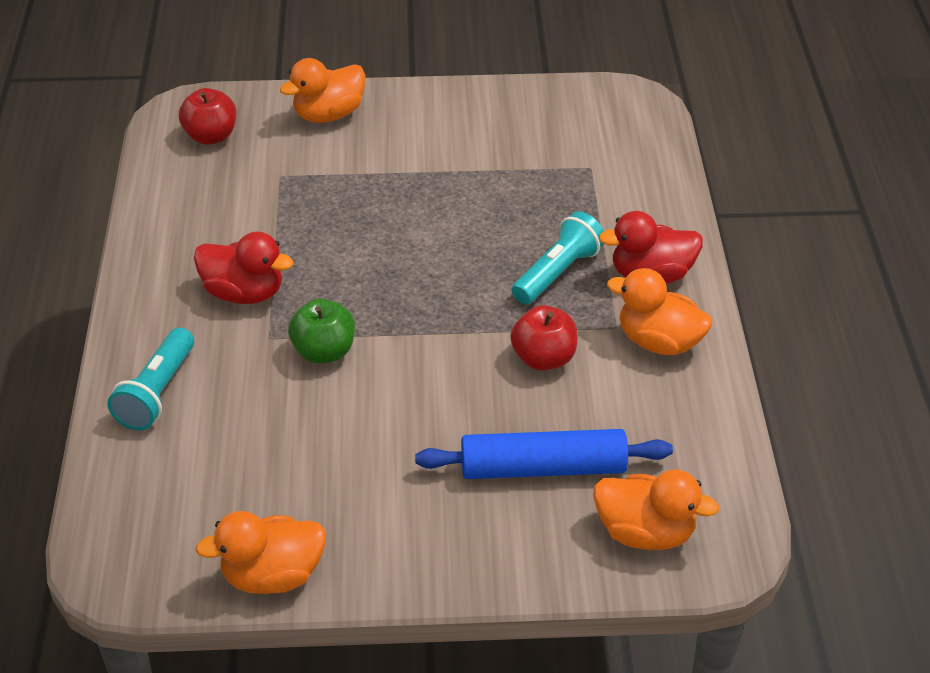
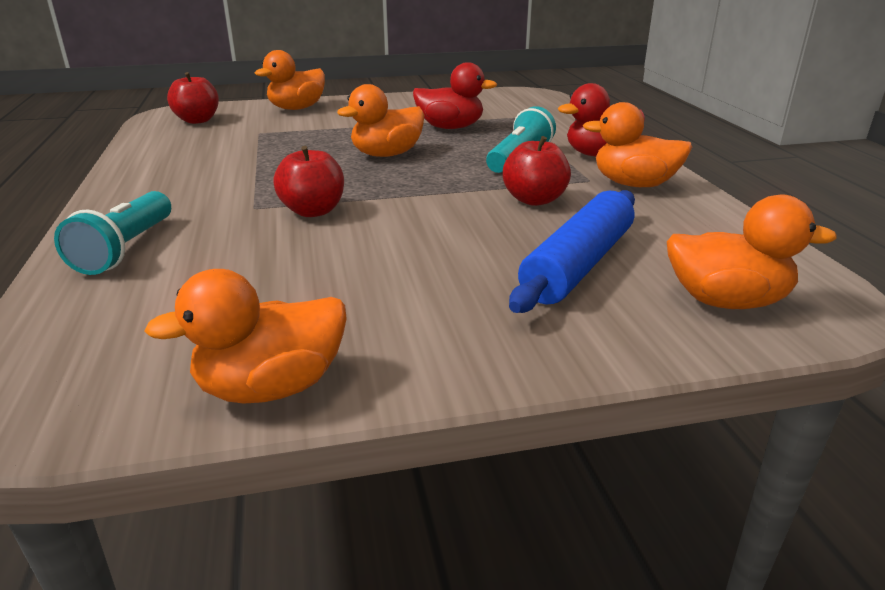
camera: 10 degrees left, 15 degrees down
red duck [194,231,293,304] -> red duck moved to [413,62,497,129]
green apple [288,299,355,364] -> red apple [273,146,344,217]
blue rolling pin [415,429,673,479] -> blue rolling pin turned 45 degrees counterclockwise [509,190,635,313]
none -> orange duck [337,84,424,157]

